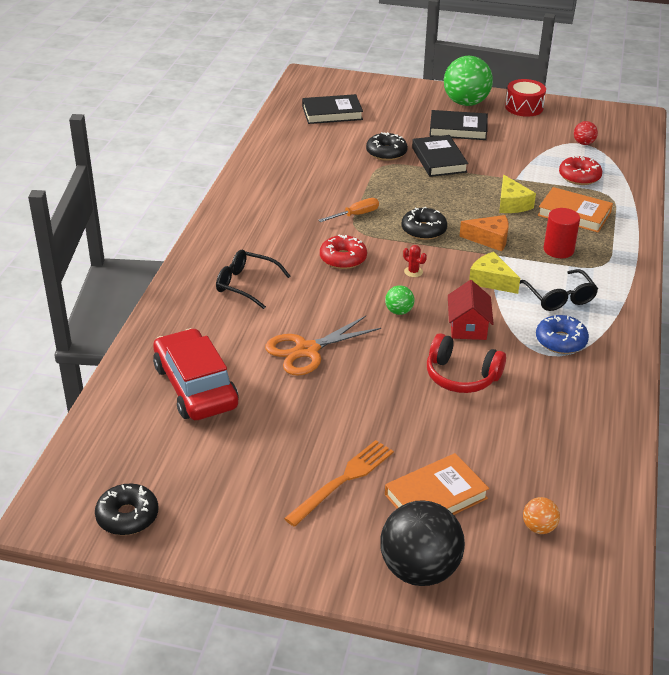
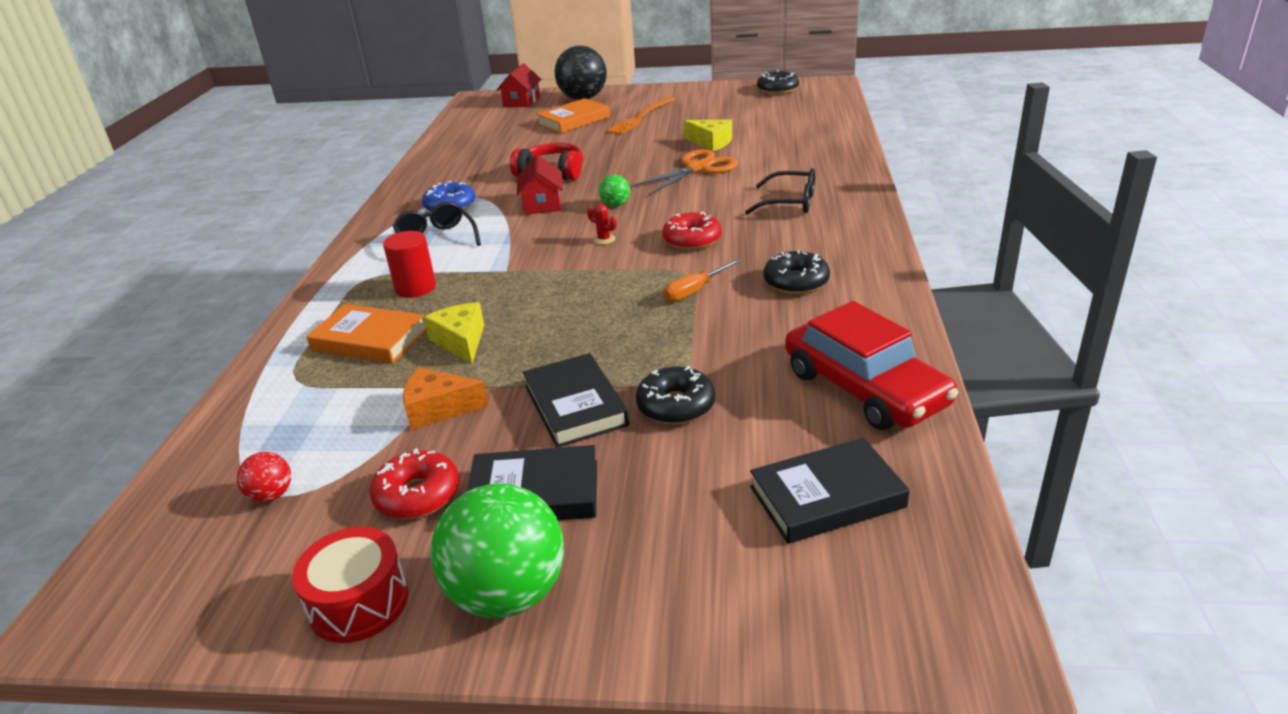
camera: 175 degrees right, 5 degrees down
red car [153,328,239,420] -> red car moved to [785,301,958,430]
black donut [401,207,447,240] -> black donut moved to [763,250,830,294]
orange cheese [459,215,509,251] -> orange cheese moved to [403,367,489,430]
yellow cheese [469,252,520,294] -> yellow cheese moved to [684,119,732,151]
orange ball [523,497,560,534] -> none
red donut [559,156,602,185] -> red donut moved to [369,448,459,519]
none -> red house [497,64,542,107]

